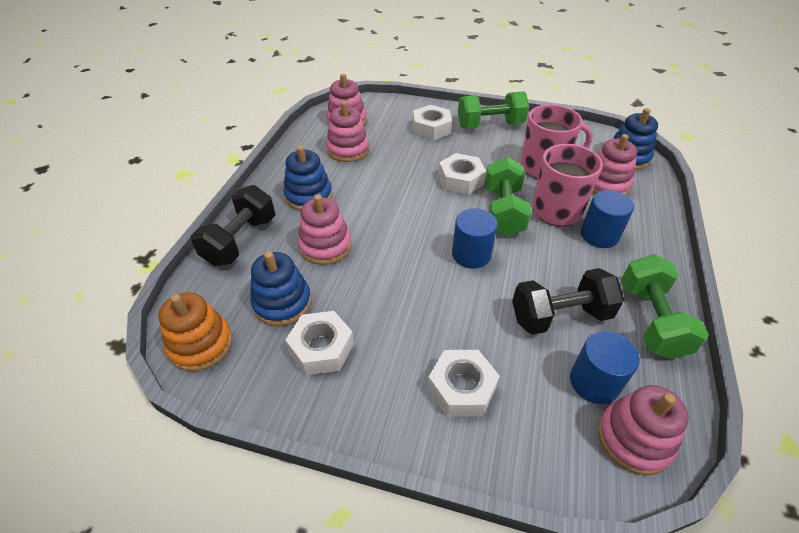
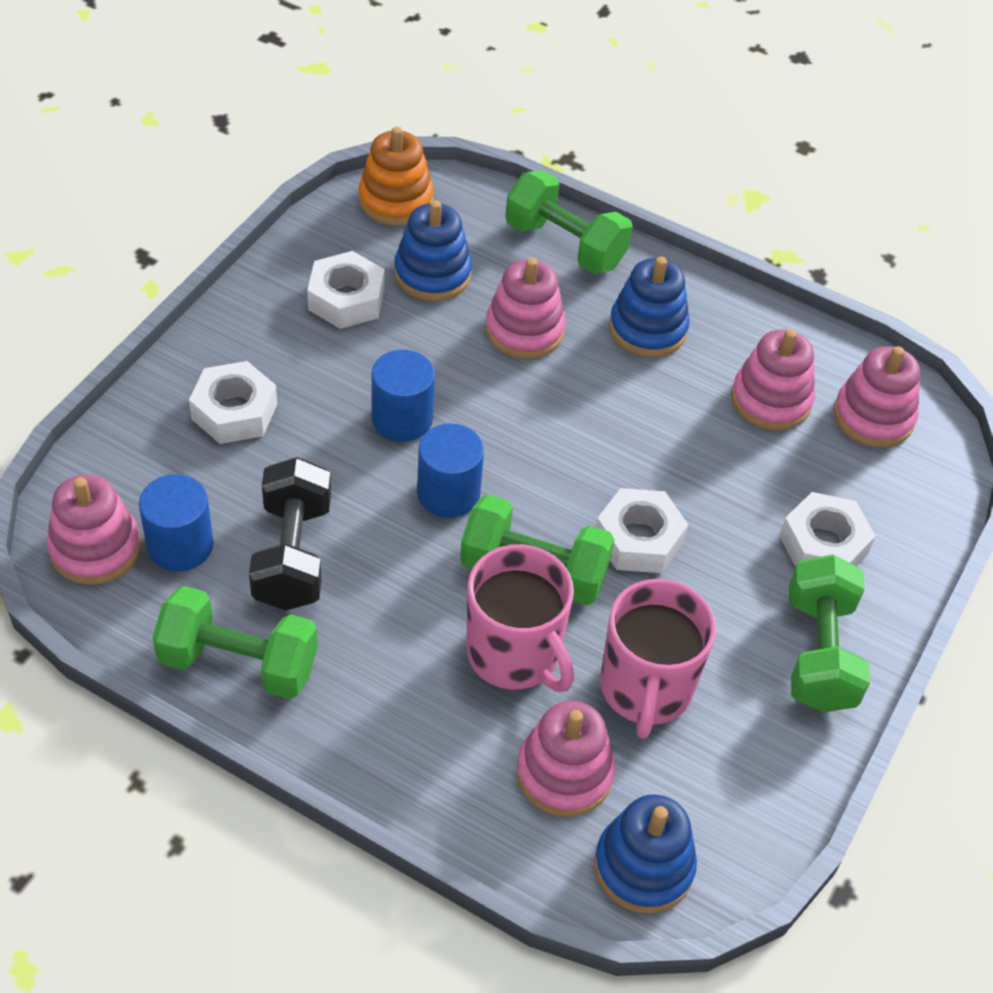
camera: 100 degrees right, 5 degrees up
black dumbbell [191,185,275,266] -> green dumbbell [505,170,633,274]
blue cylinder [581,190,634,248] -> blue cylinder moved to [372,350,435,442]

